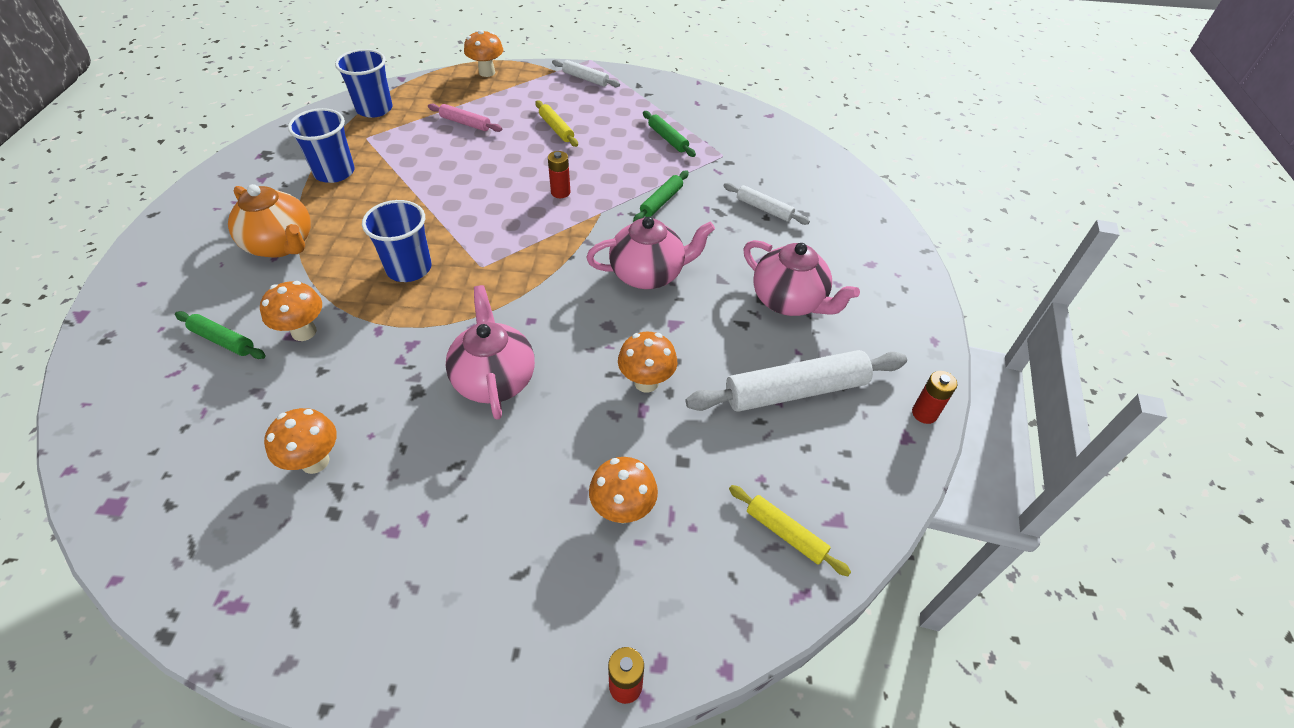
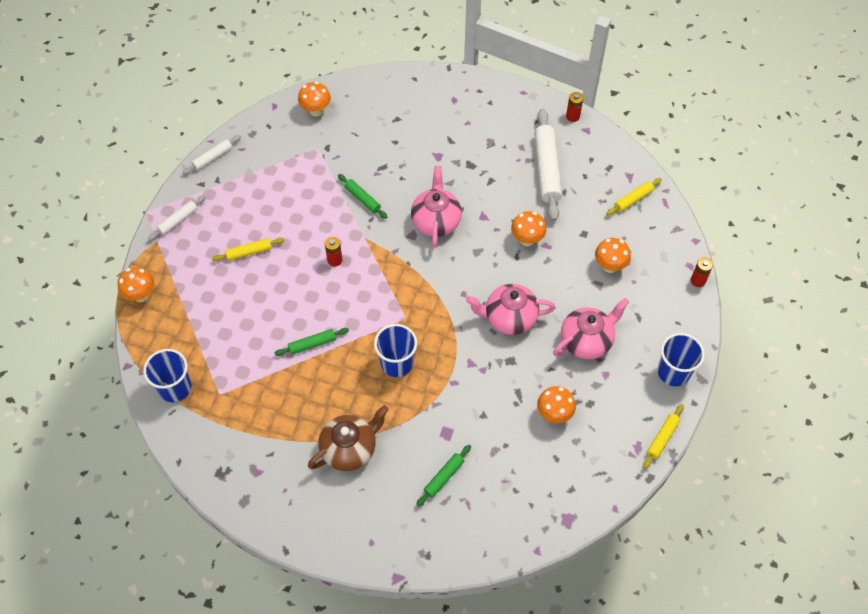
camera: 75 degrees left, 10 degrees up
orange teapot [228,184,311,258] -> brown teapot [308,405,389,471]
orange mushroom [260,281,322,341] -> orange mushroom moved to [298,82,331,117]
blue cup [288,108,355,183] -> blue cup moved to [658,333,705,386]
pink rolling pin [428,103,502,132] -> none
green rolling pin [643,111,696,157] -> green rolling pin moved to [275,328,349,356]
white rolling pin [723,183,810,225] -> white rolling pin moved to [182,135,241,175]
pink teapot [743,240,860,316] -> pink teapot moved to [553,298,629,359]
none -> yellow rolling pin [643,404,684,469]

